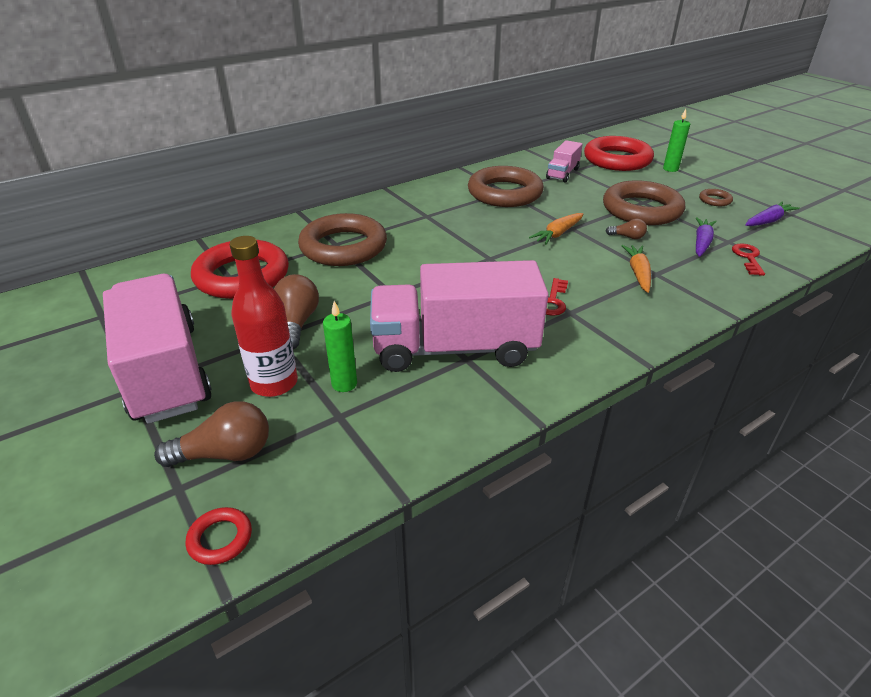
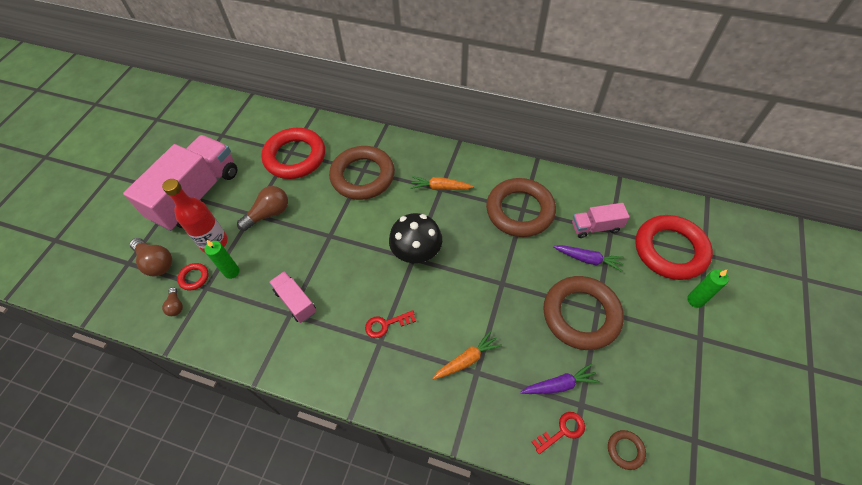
camera: 55 degrees right, 20 degrees up
red ring [185,507,252,565] -> red ring moved to [177,263,209,290]
pink truck [370,260,549,372] -> pink truck [269,271,316,323], size x0.48
orange carrot [529,213,584,245] -> orange carrot moved to [410,176,474,190]
brown light bulb [606,219,647,239] -> brown light bulb moved to [162,287,183,316]
brown ring [699,189,733,206] -> brown ring moved to [608,430,646,470]
purple carrot [745,201,800,226] -> purple carrot moved to [553,245,624,272]
none -> black mushroom [389,213,442,263]

